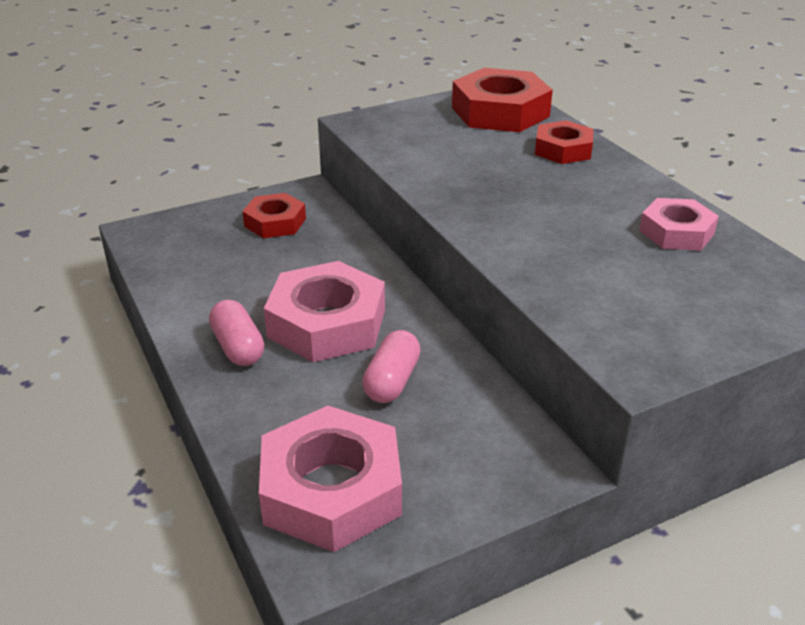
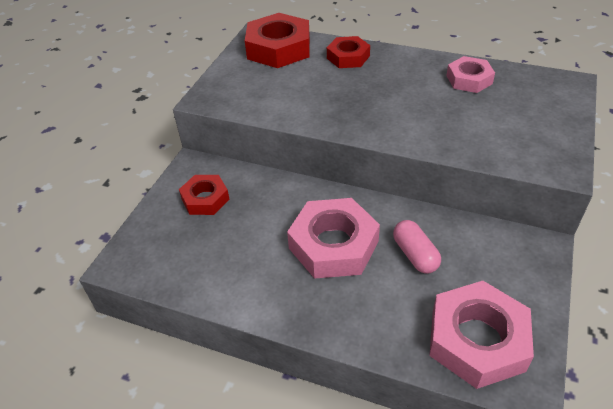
camera: 40 degrees left, 10 degrees up
pink capsule [209,300,264,366] -> none

